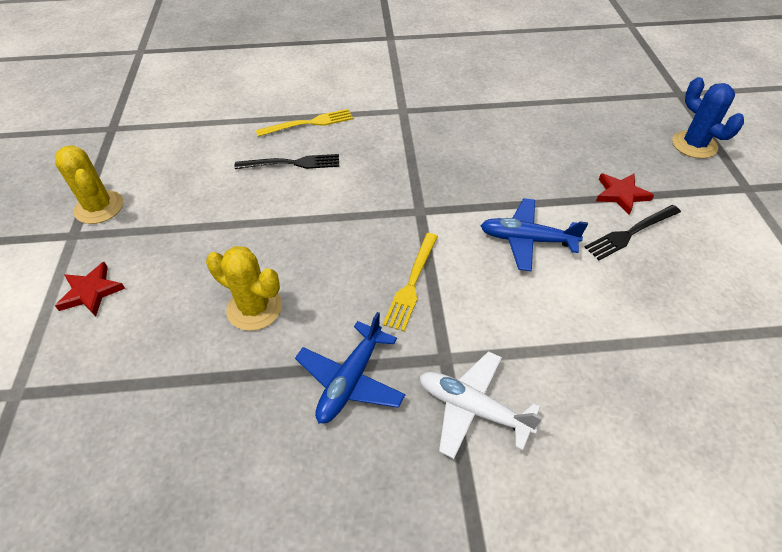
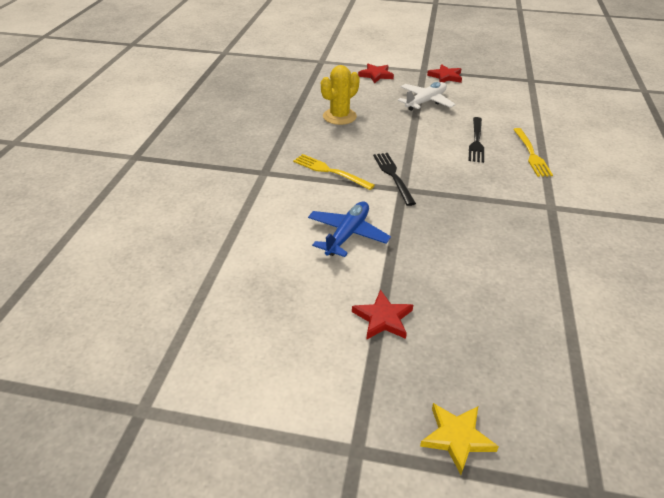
camera: 105 degrees right, 10 degrees down
yellow cactus [55,145,123,224] -> red star [427,64,462,83]
blue plane [295,312,406,423] -> none
white plane [419,351,543,459] -> white plane moved to [398,82,456,111]
black fork [585,205,681,260] -> black fork moved to [373,153,416,206]
blue cactus [672,77,744,159] -> yellow star [420,403,499,475]

